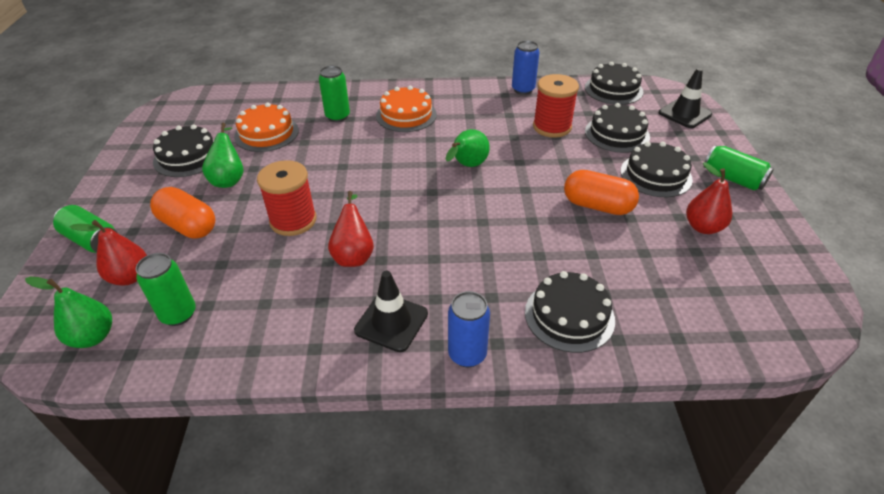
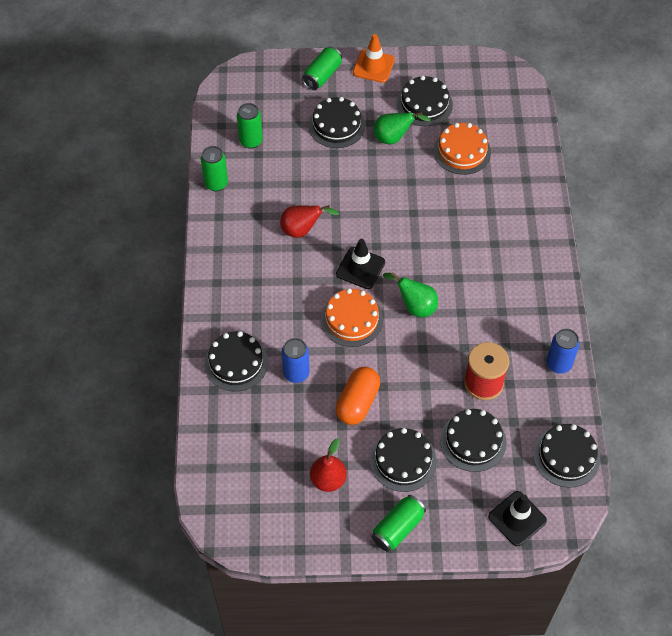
camera: 90 degrees right, 15 degrees up
green pear [25,277,112,348] -> none
red pear [70,220,147,286] -> none
orange capsule [150,187,216,239] -> black cake [308,97,365,148]
red spool [257,160,316,236] -> none
green can [319,66,350,122] -> green can moved to [201,146,228,192]
black traffic cone [354,271,428,352] -> black traffic cone moved to [336,239,385,289]
orange cake [376,86,437,132] -> orange cake moved to [321,288,383,347]
blue can [448,291,490,367] -> blue can moved to [282,338,310,383]
none -> orange traffic cone [353,34,395,83]

